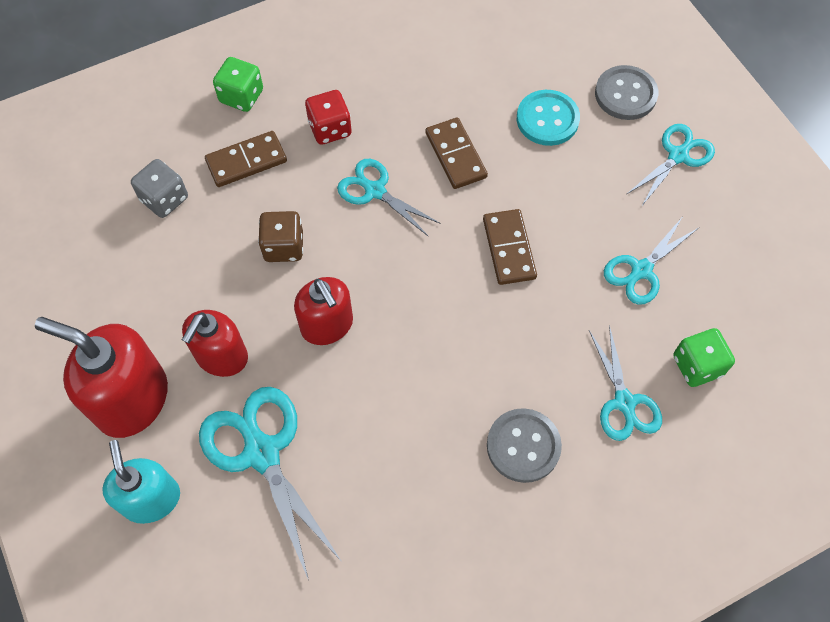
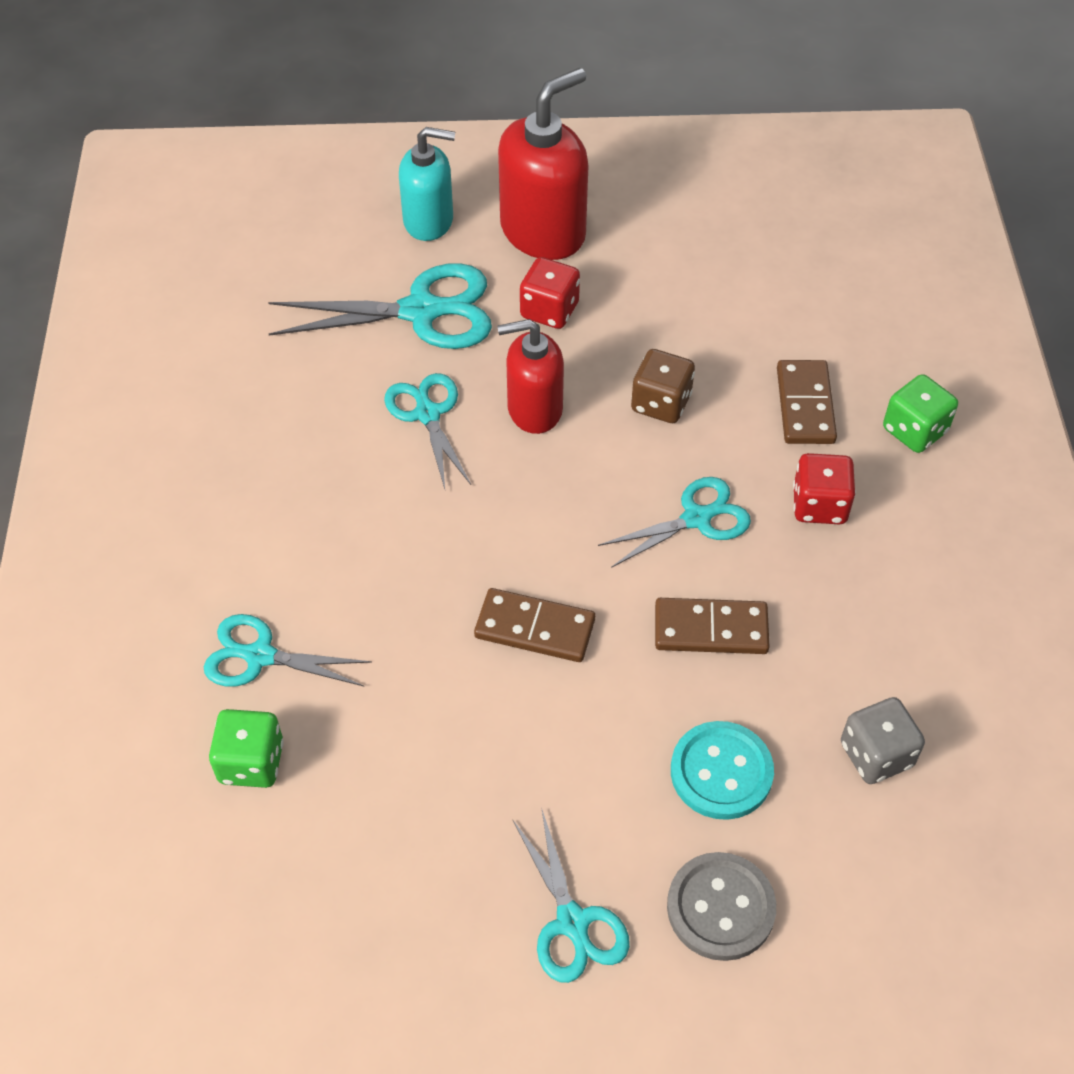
camera: 115 degrees right, 10 degrees down
grey dice [131,159,188,218] -> grey dice moved to [841,697,925,784]
red soap dispenser [182,310,248,377] -> red dice [520,257,580,329]
grey button [487,408,562,483] -> none
turquoise scissors [604,218,698,305] -> turquoise scissors moved to [384,373,471,489]

